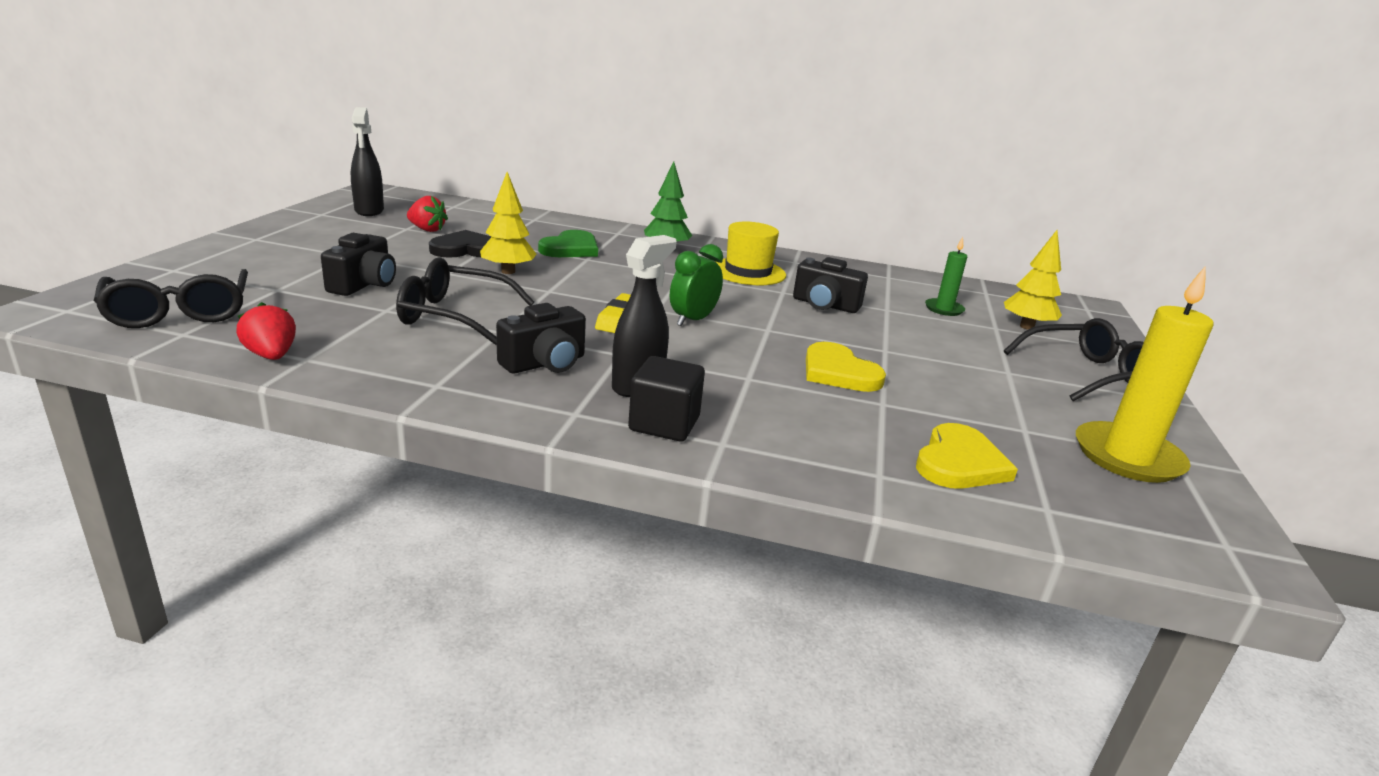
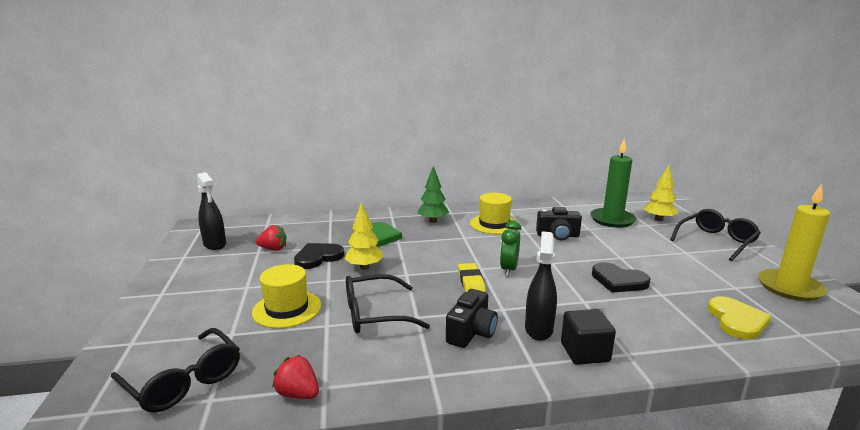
camera: 20 degrees left, 5 degrees down
black camera [321,233,396,296] -> yellow hat [252,264,321,328]
yellow heart [806,342,886,392] -> black heart [592,262,650,293]
green candle [925,237,967,316] -> green candle [590,138,636,228], size x1.89

